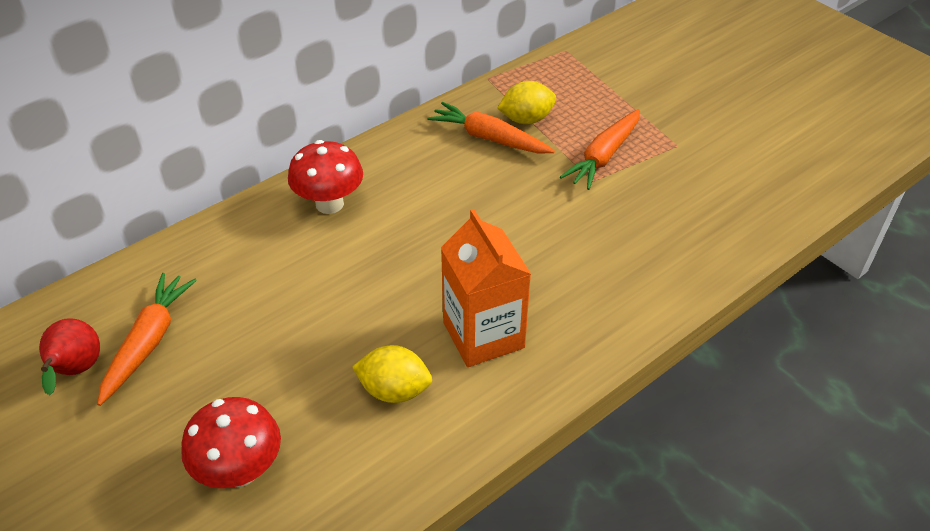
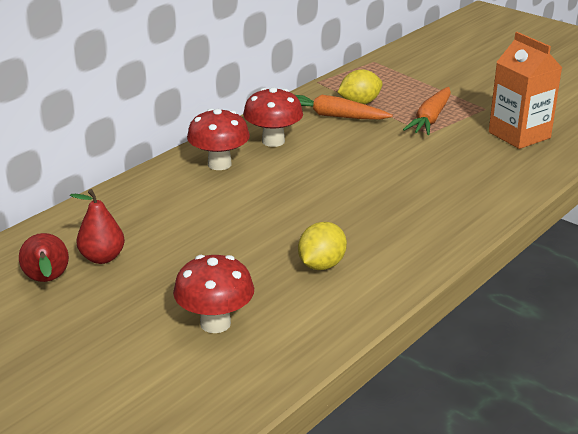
camera: 10 degrees left, 15 degrees down
orange carrot [97,273,197,406] -> red pear [70,189,125,264]
yellow lemon [352,345,432,403] -> yellow lemon turned 60 degrees counterclockwise [298,222,347,270]
orange carton [441,209,531,367] -> orange carton moved to [489,32,562,149]
none -> red mushroom [243,87,303,147]

